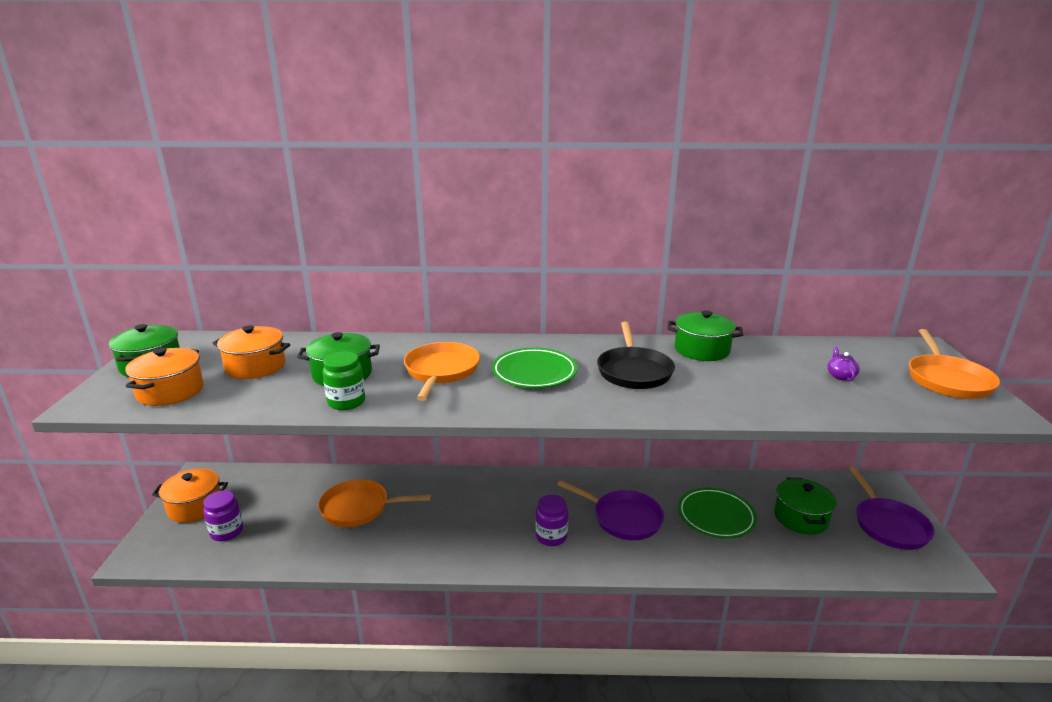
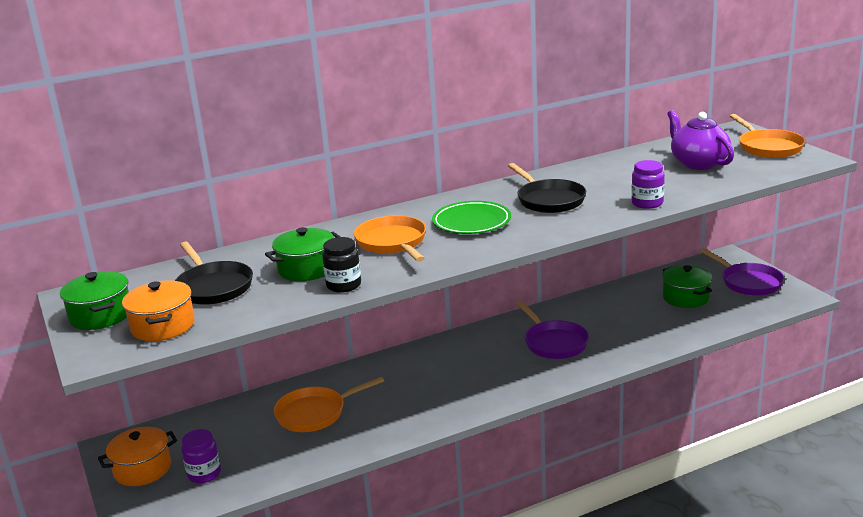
camera: 25 degrees left, 0 degrees up
orange pot [213,325,290,379] -> black pan [175,242,253,305]
green jar [322,352,365,410] -> black jar [322,237,361,293]
purple jar [535,495,568,546] -> purple jar moved to [631,160,665,209]
purple pan [557,480,664,540] -> purple pan turned 60 degrees clockwise [516,301,589,359]
green pot [668,310,743,361] -> none
green plate [678,488,757,539] -> none
purple teapot [827,347,860,381] -> purple teapot [667,110,734,170], size x2.39

